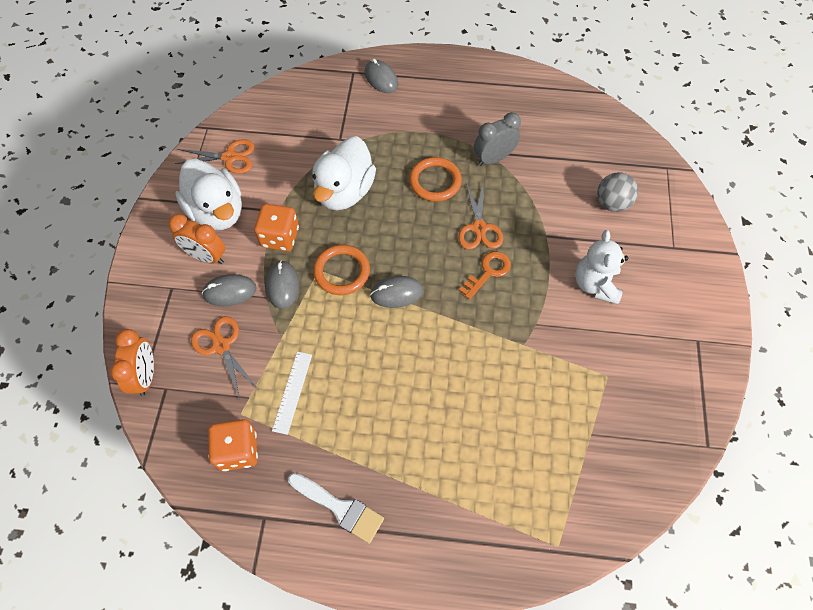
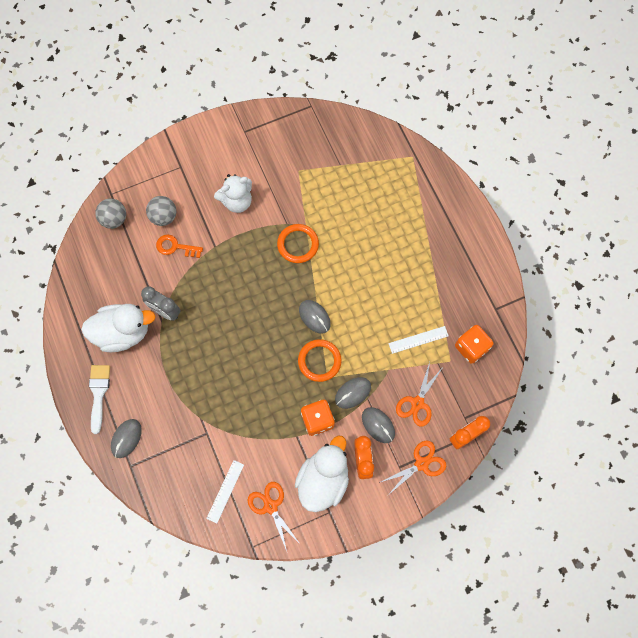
camera: 120 degrees left, 10 degrees up
white brush [288,473,384,544] -> white brush moved to [89,365,110,434]
white duck [312,136,376,210] -> white duck moved to [81,304,156,352]
orange ring [409,157,462,202] -> orange ring moved to [277,224,319,263]
orange scissors [458,181,503,249] -> orange scissors moved to [379,441,446,495]
orange key [459,251,511,300] -> orange key moved to [156,234,203,258]
none -> grey ball [95,198,126,229]
none -> white ruler [206,460,244,523]

